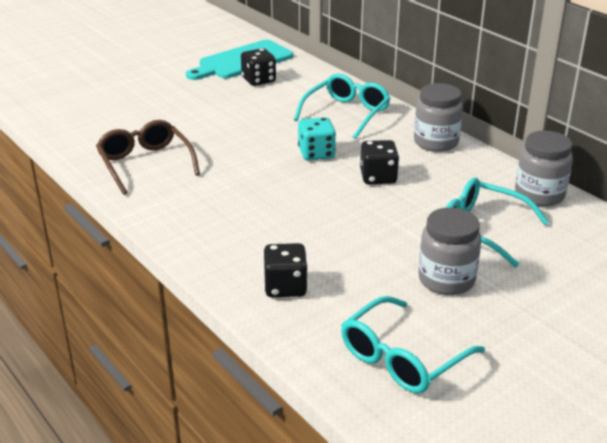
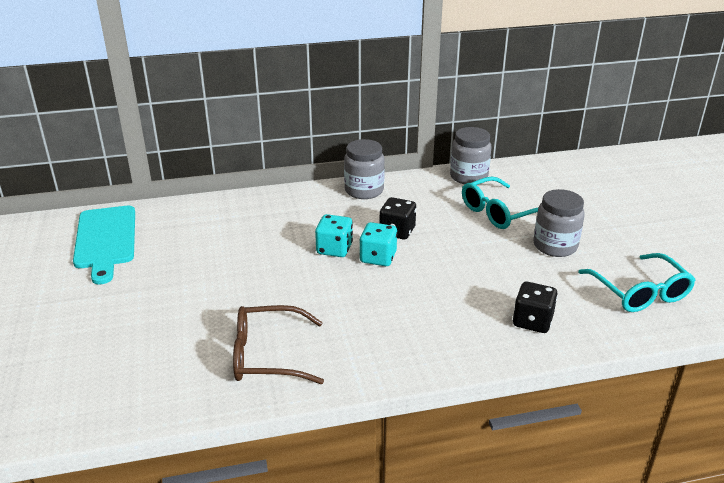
camera: 65 degrees left, 0 degrees up
black dice [241,48,276,86] -> none
turquoise glasses [294,74,391,139] -> none
none -> turquoise dice [359,222,397,266]

